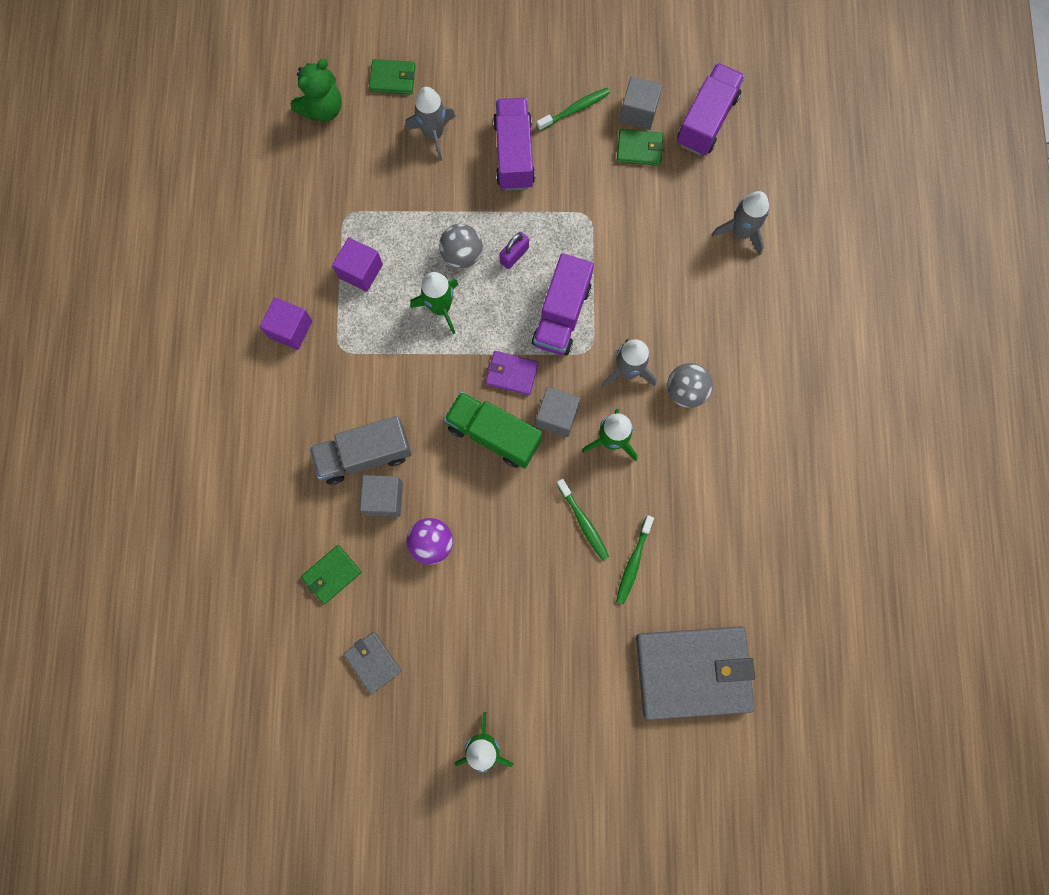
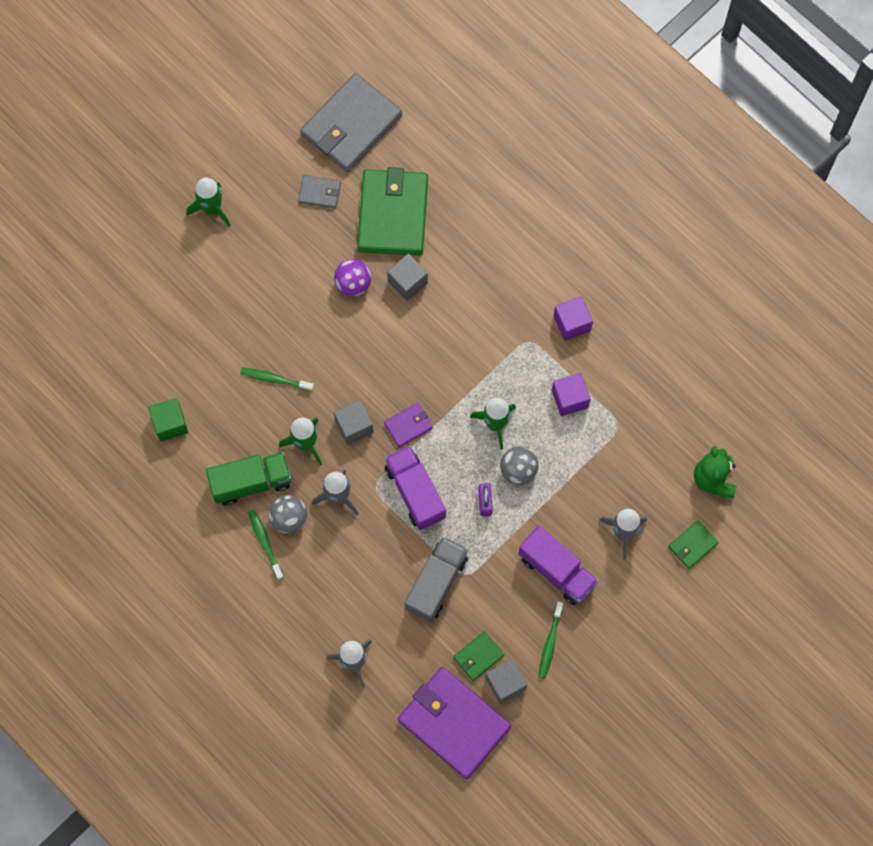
camera: 135 degrees right, 5 degrees down
green wallet [301,545,361,604] -> green wallet [357,167,428,256], size x2.21
grey truck [309,416,412,485] -> grey truck moved to [405,537,468,622]
green truck [444,392,542,468] -> green truck moved to [206,452,291,505]
green toothbrush [616,515,654,604] -> green toothbrush moved to [248,509,284,580]
grey wallet [636,626,755,720] -> grey wallet moved to [300,73,402,172]
purple truck [677,63,745,156] -> purple wallet [398,667,511,779]
none -> green cube [148,398,188,442]

